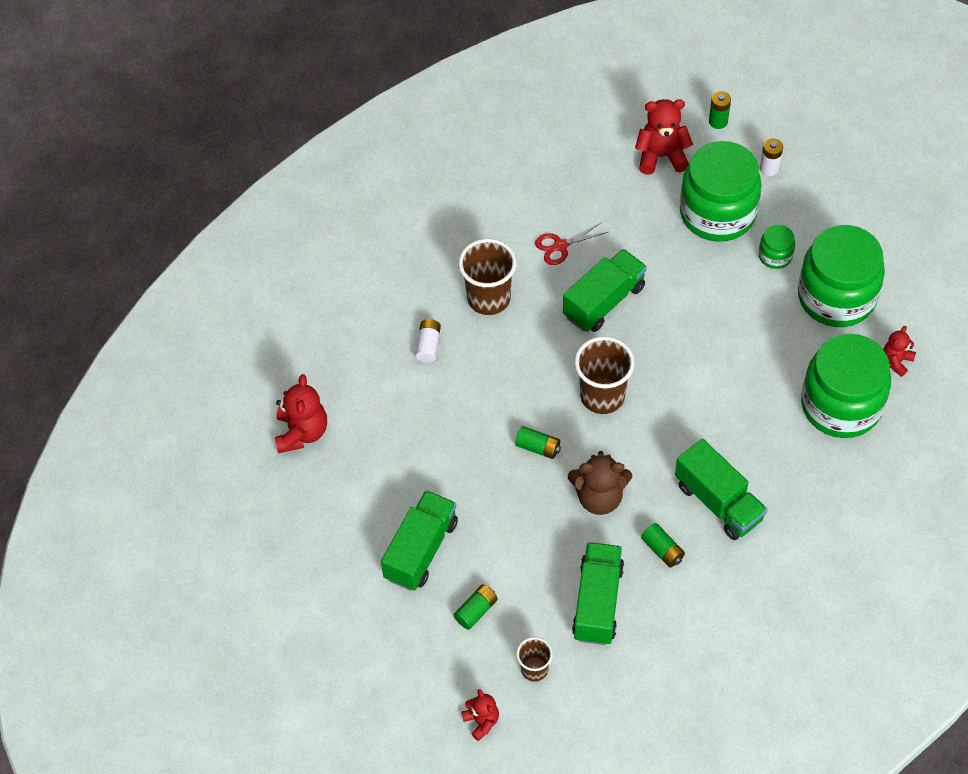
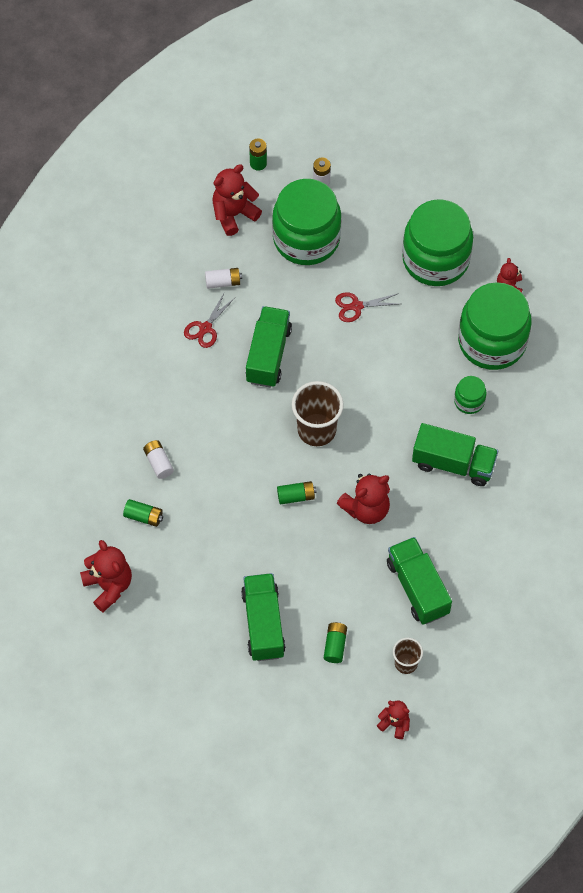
camera: 35 degrees left, 5 degrees up
brown cup [459,239,516,315] -> none
brown teddy bear [568,451,632,515] -> red teddy bear [337,473,390,524]
green battery [641,523,685,568] -> green battery moved to [123,499,163,527]
green jar [758,225,795,269] -> green jar moved to [454,376,487,414]
none -> white battery [205,268,242,289]
none -> red scissors [335,292,399,322]

